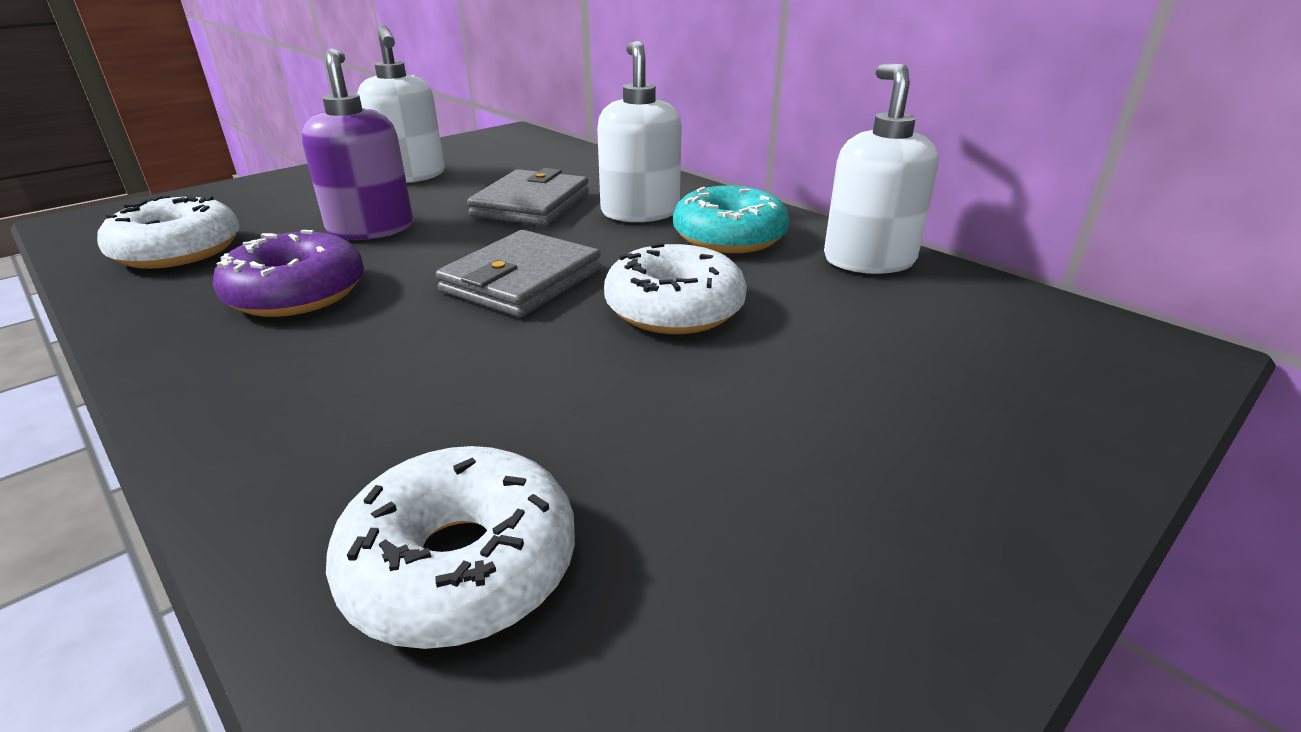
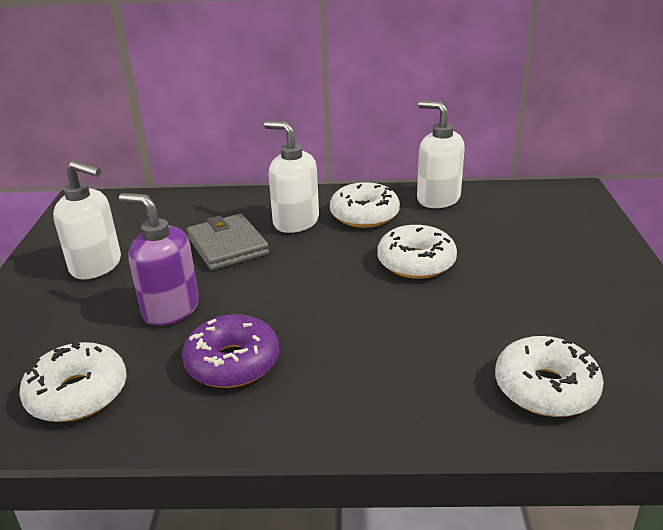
camera: 45 degrees left, 0 degrees up
grey wallet [436,230,601,317] -> none
turquoise donut [673,185,789,253] -> white donut [330,182,400,228]

